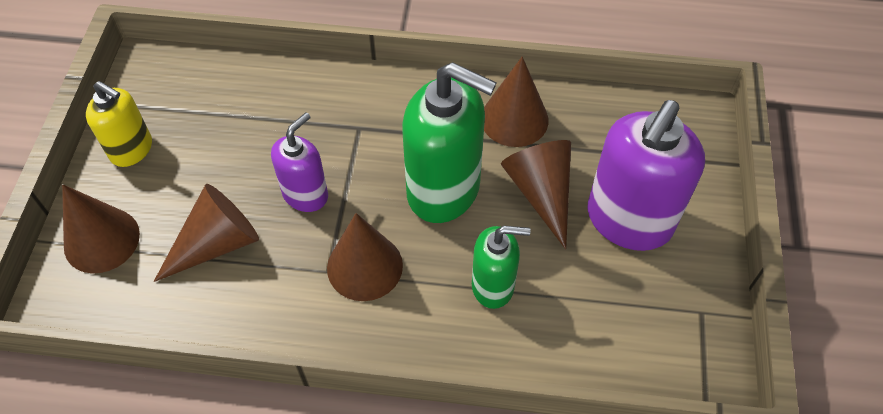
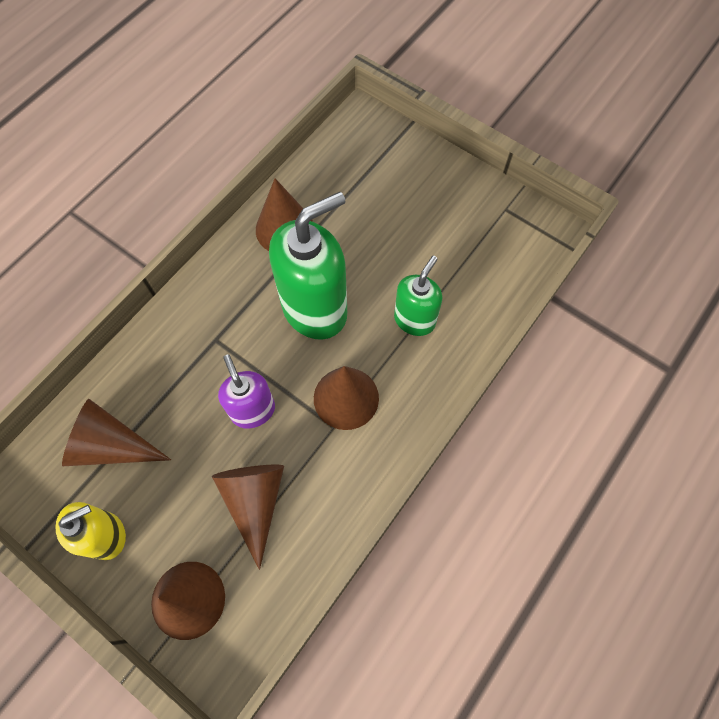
camera: 60 degrees left, 10 degrees up
brown cone [501,140,571,249] -> brown cone moved to [62,399,171,466]
purple soap dispenser [587,100,705,251] -> none

